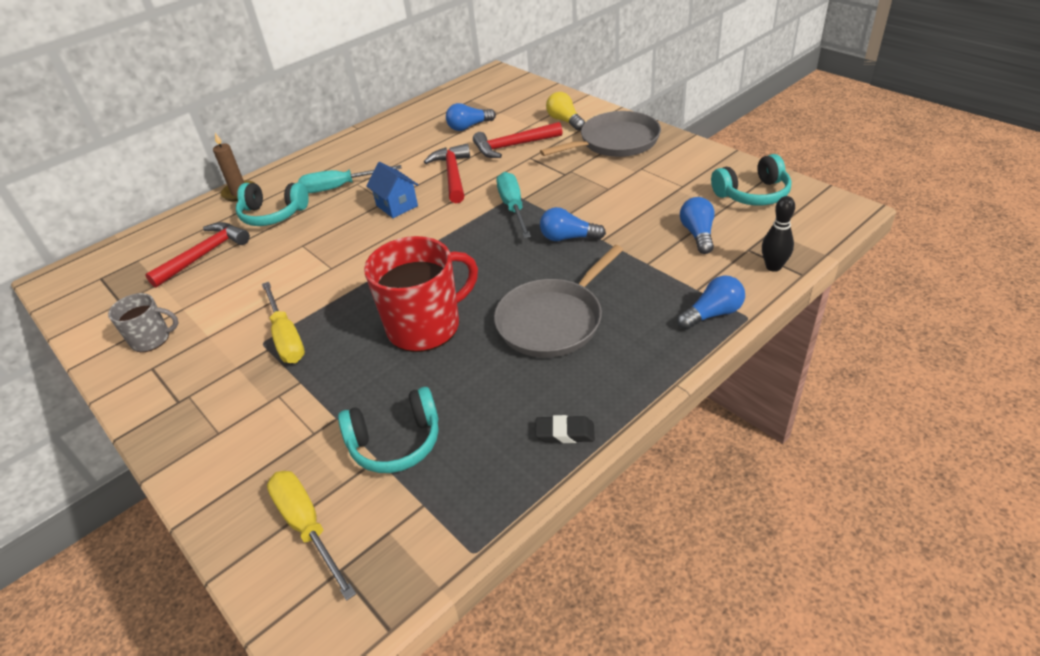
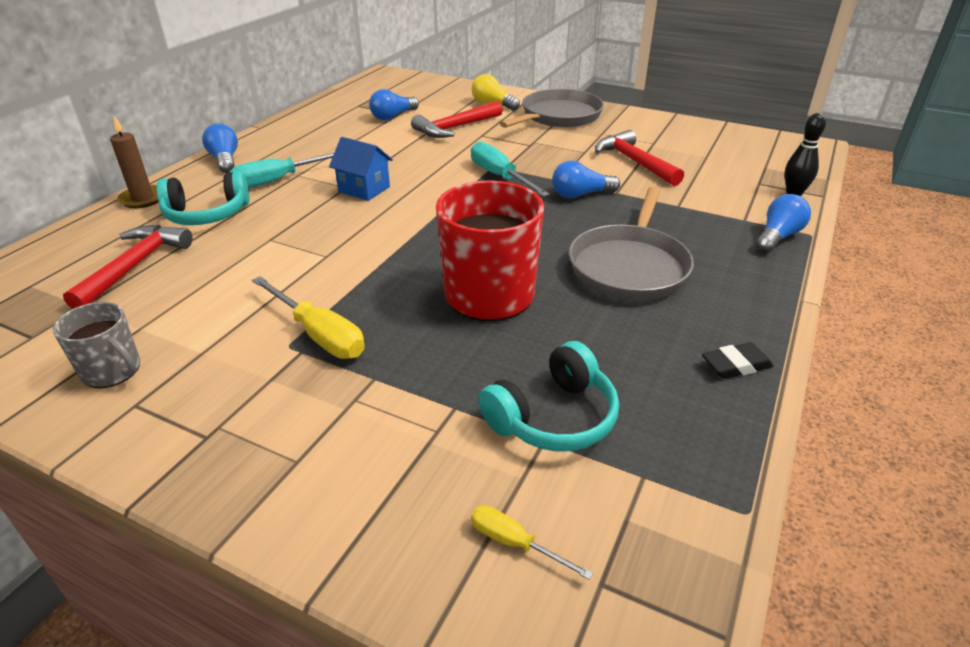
camera: 25 degrees left, 5 degrees down
grey mug [108,293,179,352] -> grey mug turned 60 degrees clockwise [53,302,140,388]
yellow screwdriver [267,471,356,601] -> yellow screwdriver [471,505,593,580], size x0.54
red hammer [424,144,470,204] -> red hammer moved to [595,130,684,186]
blue light bulb [680,197,715,254] -> blue light bulb moved to [202,123,238,173]
turquoise headphones [711,154,792,206] -> none

